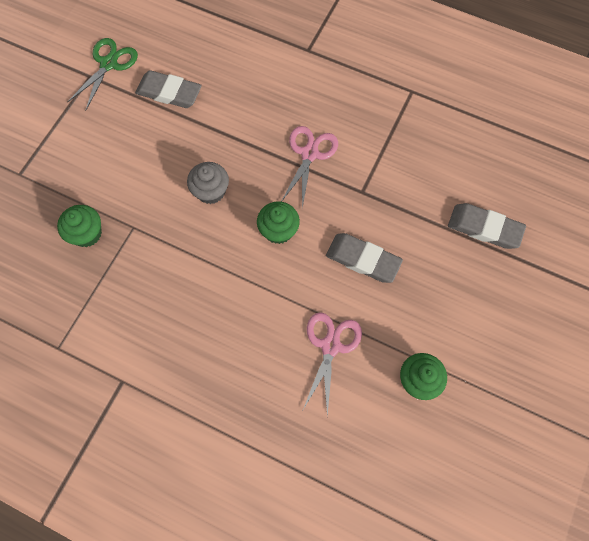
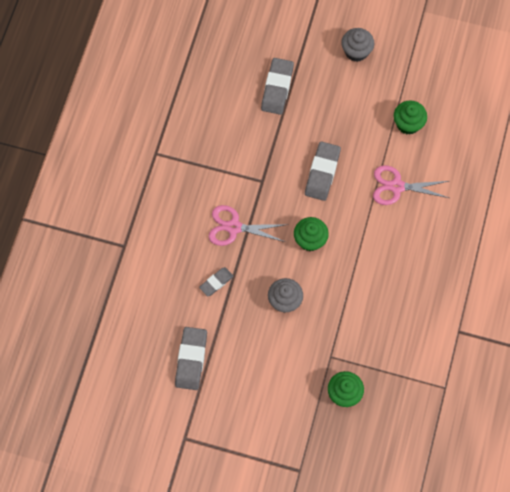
camera: 100 degrees left, 0 degrees up
green scissors [67,38,138,111] -> none
none -> grey eraser [199,267,234,296]
none -> grey cupcake [341,28,374,62]

